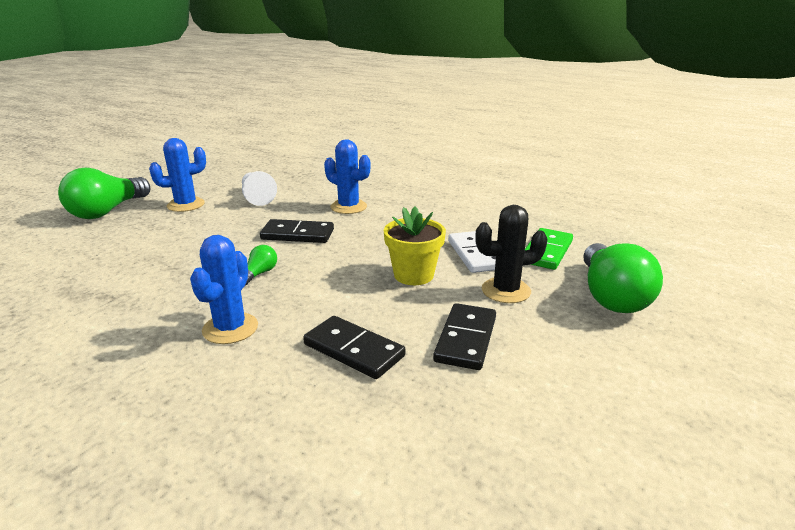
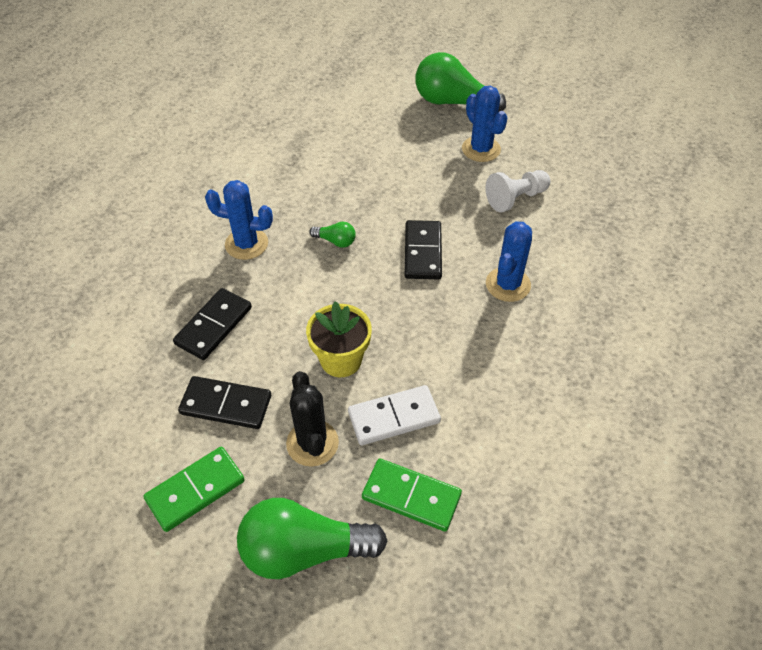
camera: 85 degrees right, 25 degrees up
none -> green domino [143,447,245,532]

